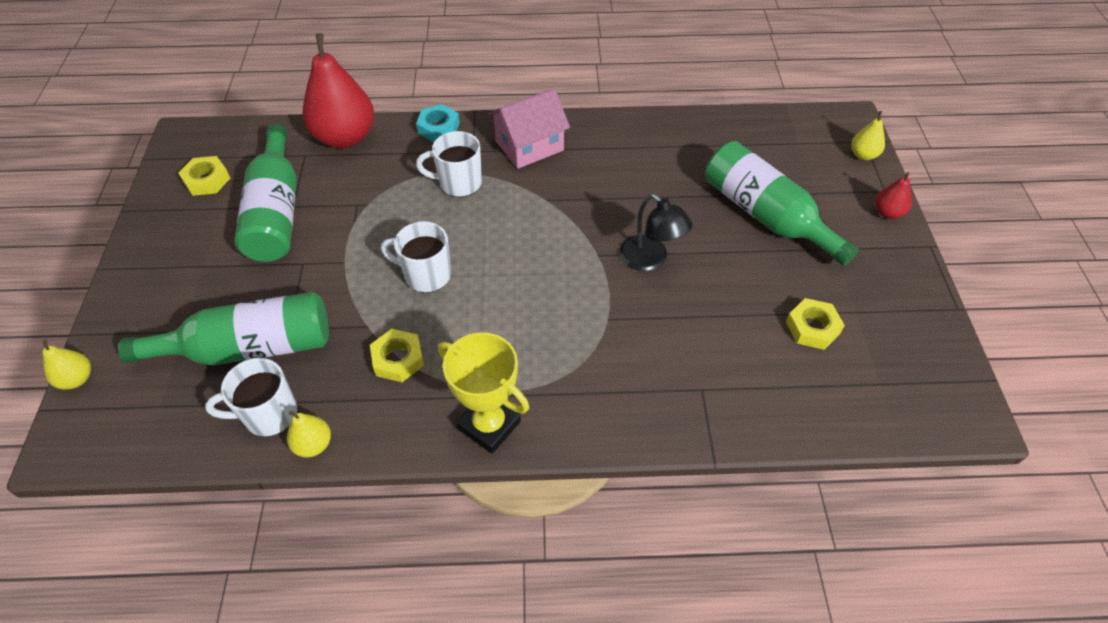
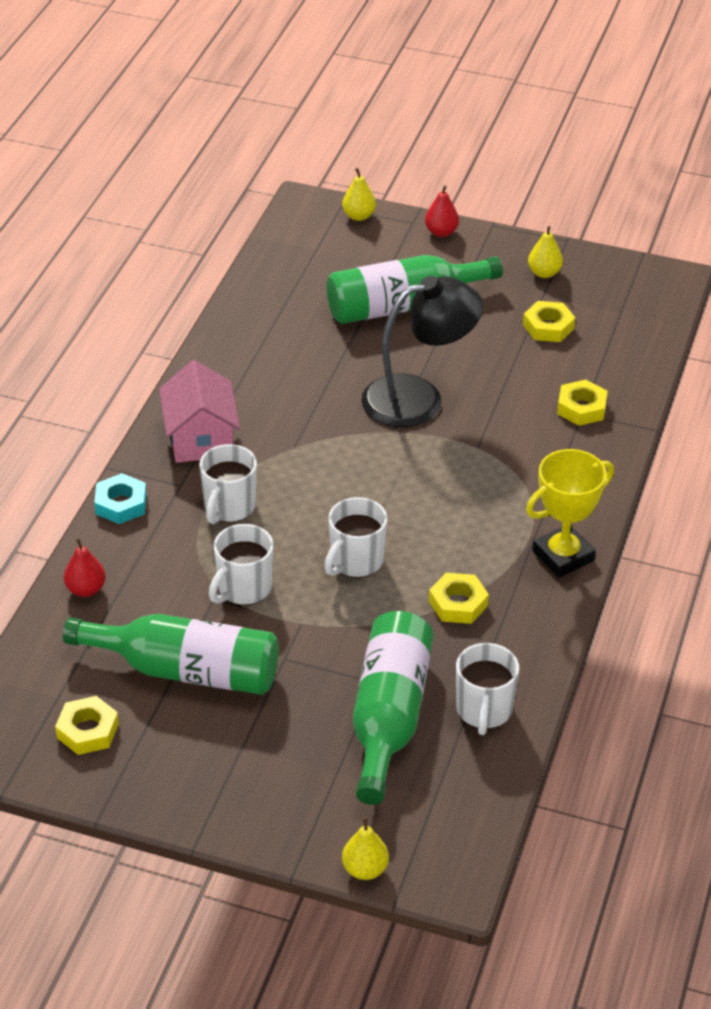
camera: 70 degrees left, 10 degrees down
yellow pear [287,410,331,457] -> yellow pear moved to [528,226,563,278]
red pear [303,33,374,148] -> red pear [64,538,106,597], size x0.45
black lamp [620,193,693,271] -> black lamp [361,276,483,428], size x1.57
none -> white mug [209,524,274,605]
none -> yellow nut [557,379,608,426]

